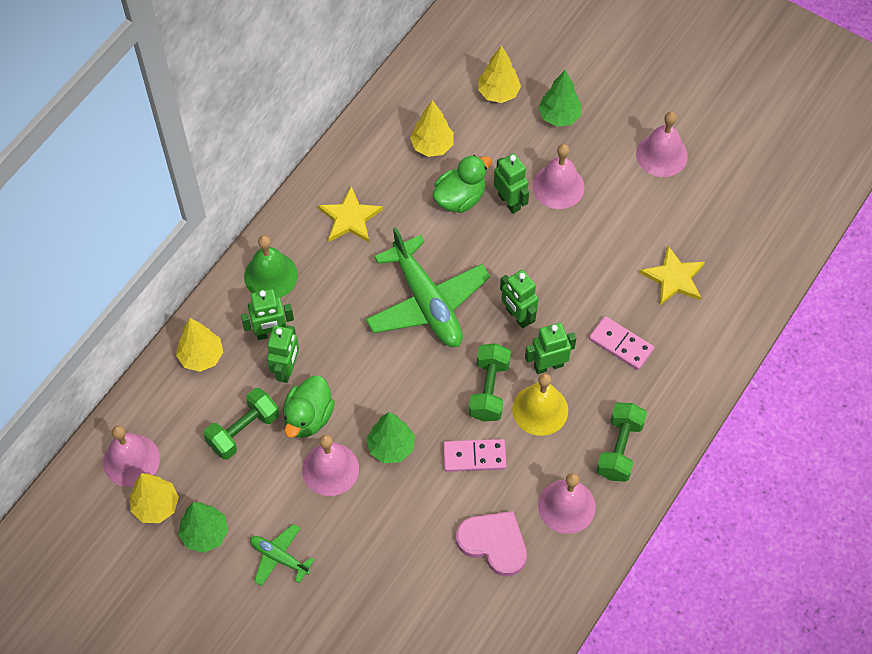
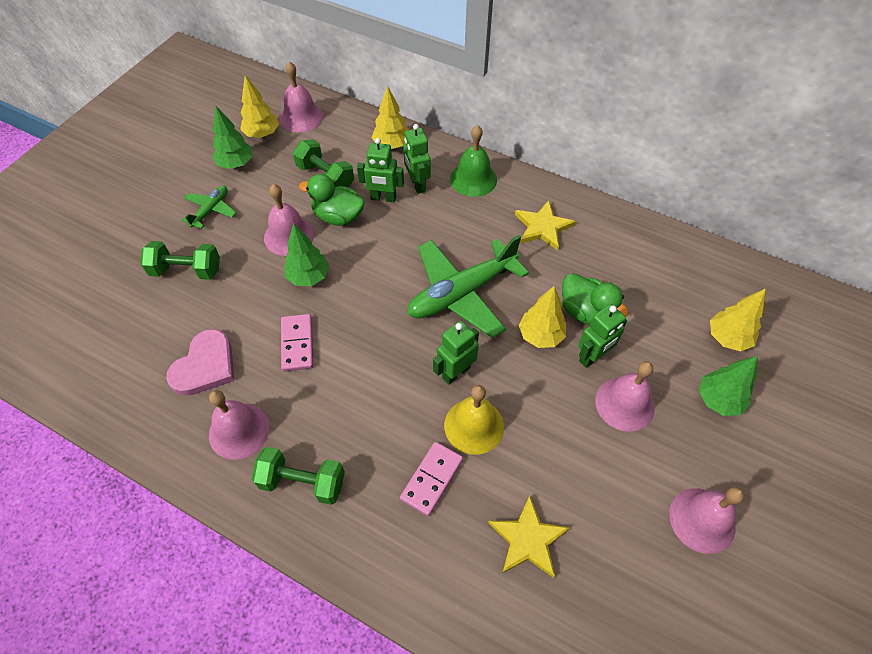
camera: 85 degrees right, 5 degrees down
yellow tree [410,100,454,157] -> yellow tree moved to [519,286,566,348]
green dumbbell [469,343,511,422] -> green dumbbell moved to [141,241,220,280]
yellow bell [512,373,568,436] -> yellow bell moved to [444,385,504,455]
green robot [525,323,576,374] -> none

